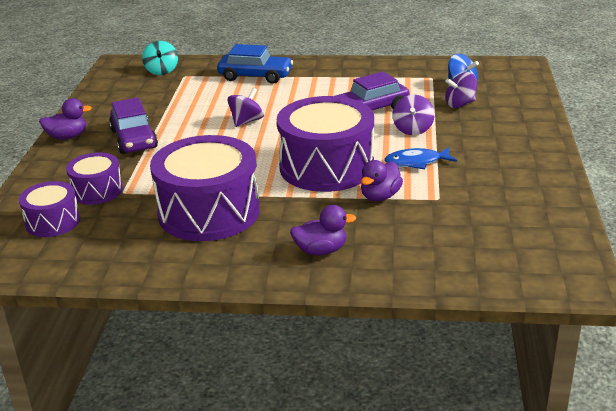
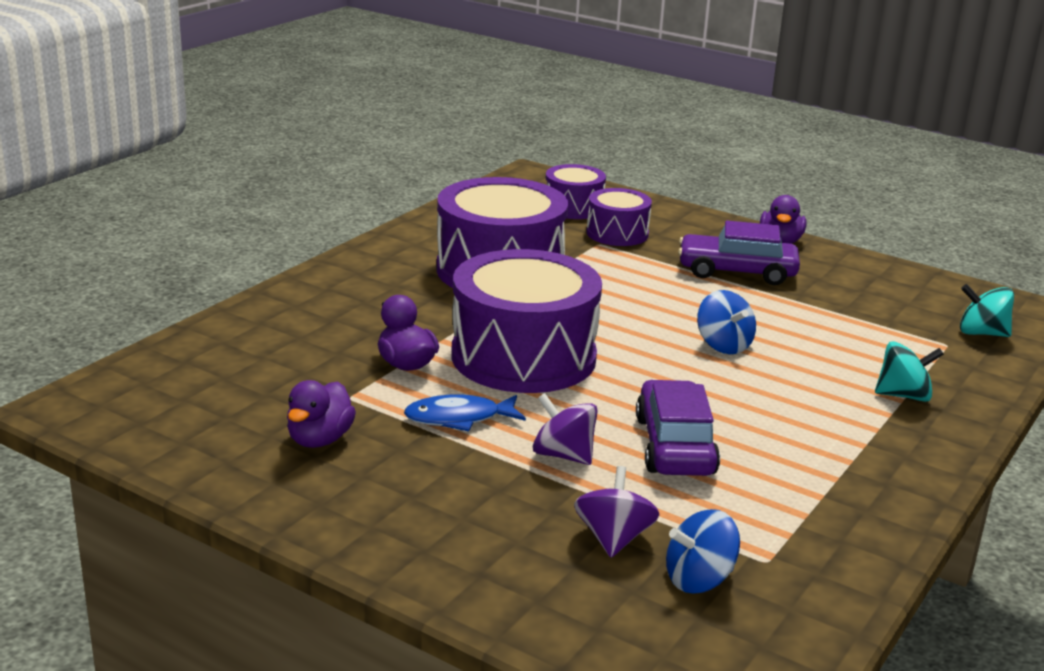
camera: 115 degrees right, 5 degrees down
blue car [217,44,293,84] -> turquoise spinning top [875,341,944,402]
purple spinning top [228,88,264,127] -> blue spinning top [697,290,756,354]
purple duck [290,205,356,255] -> purple duck moved to [287,380,356,448]
blue fish [384,147,457,169] -> blue fish turned 120 degrees counterclockwise [404,394,526,432]

